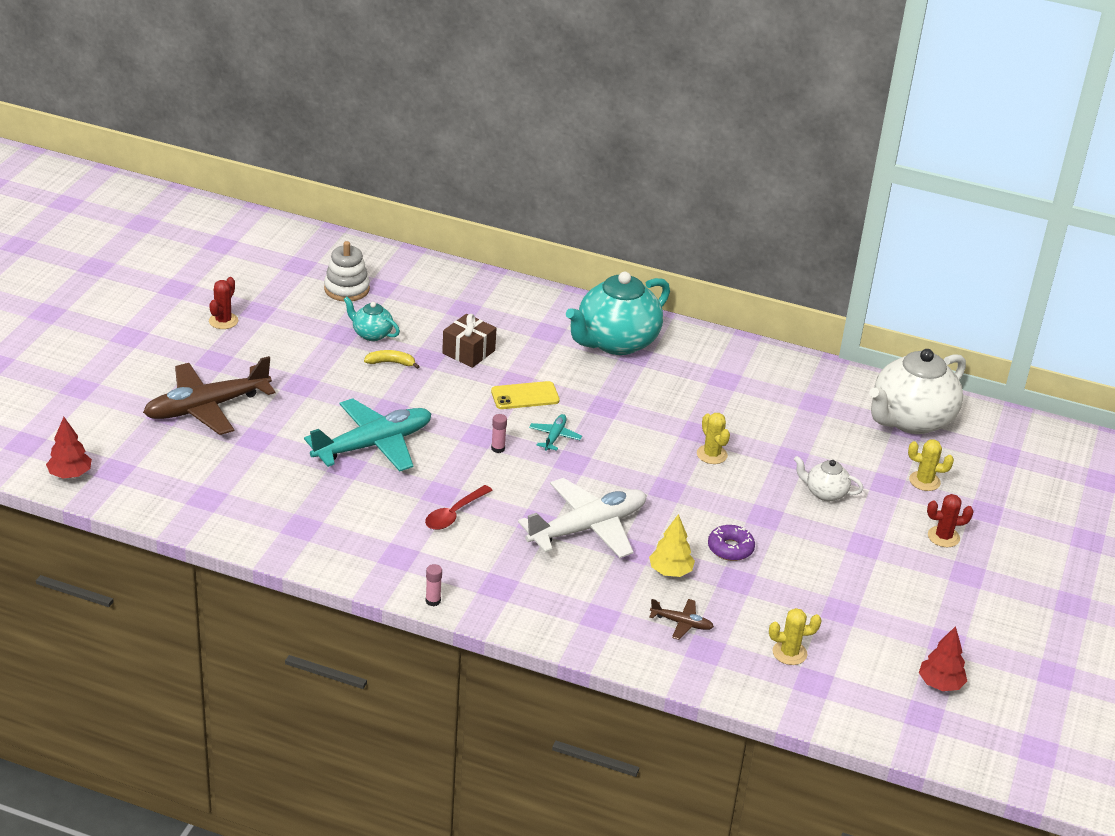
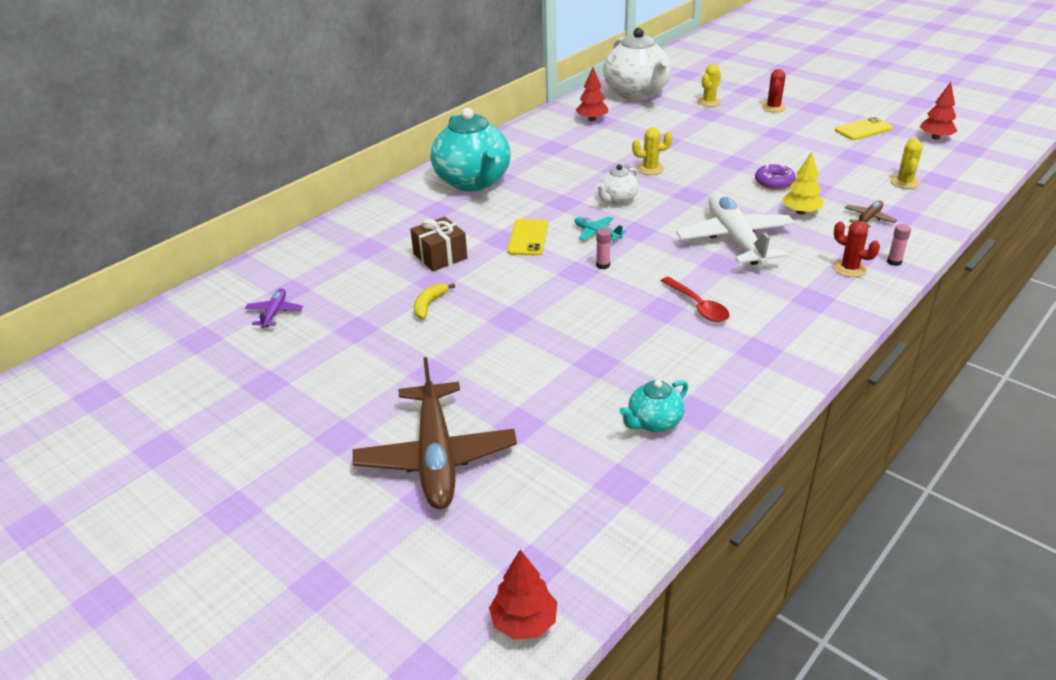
camera: 65 degrees left, 0 degrees up
red cactus [209,277,238,329] -> red cactus moved to [833,221,880,277]
turquoise plane [304,398,431,472] -> none
white stacking toy [324,241,370,302] -> purple plane [245,288,303,328]
turquoise teapot [343,297,400,341] -> turquoise teapot moved to [619,380,688,432]
pink glue stick [426,564,442,606] -> pink glue stick moved to [887,224,911,266]
white teapot [794,456,863,501] -> white teapot moved to [596,164,639,204]
none -> red tree [576,67,608,121]
none -> yellow phone [835,117,893,140]

